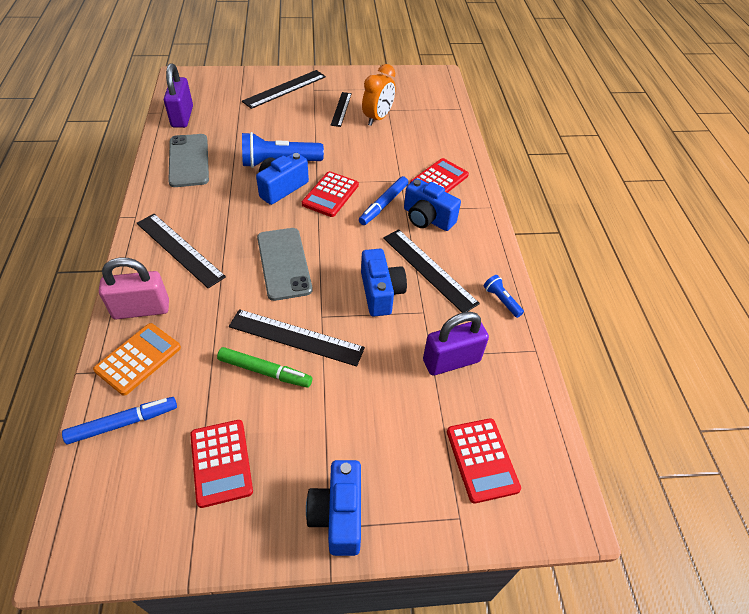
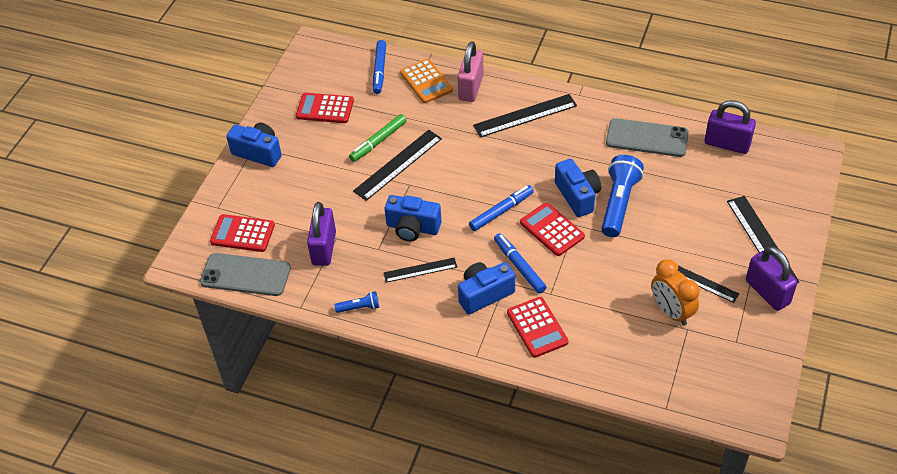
camera: 120 degrees right, 0 degrees up
grey phone [257,228,313,301] -> grey phone moved to [200,253,291,296]
black ruler [383,229,480,312] -> black ruler [384,258,457,283], size x0.62
none -> blue marker [469,185,534,231]
none -> purple padlock [746,246,797,311]

